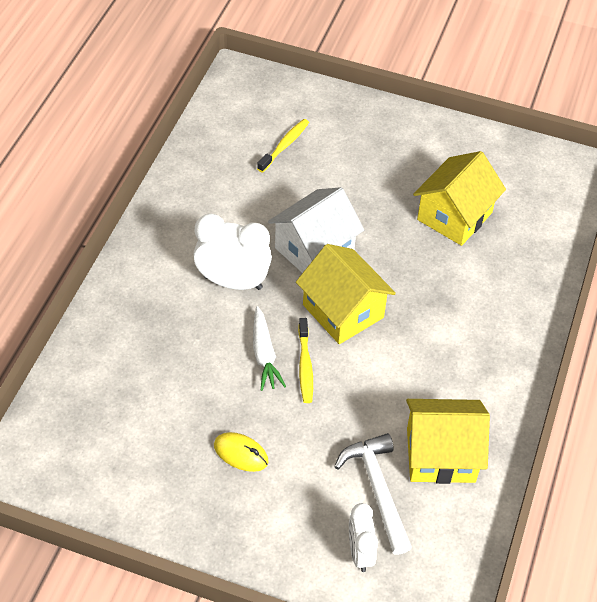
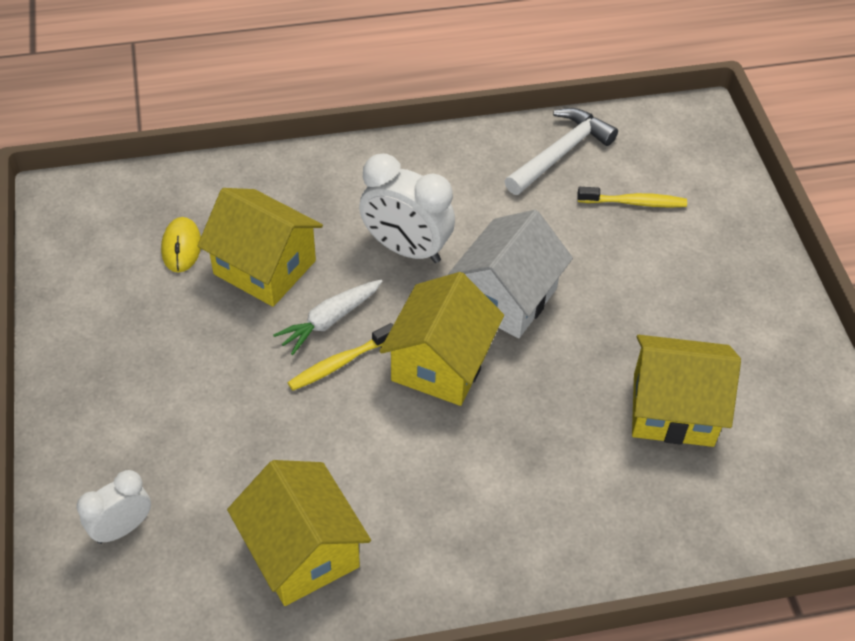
camera: 60 degrees right, 0 degrees up
white clock [193,214,272,290] -> white clock turned 135 degrees clockwise [359,154,455,263]
yellow mouse [214,432,268,472] -> yellow mouse moved to [161,217,201,273]
white house [268,187,364,273] -> white house turned 75 degrees counterclockwise [448,210,573,338]
white hammer [334,433,412,555] -> white hammer moved to [505,108,618,195]
none -> yellow house [198,188,323,307]

